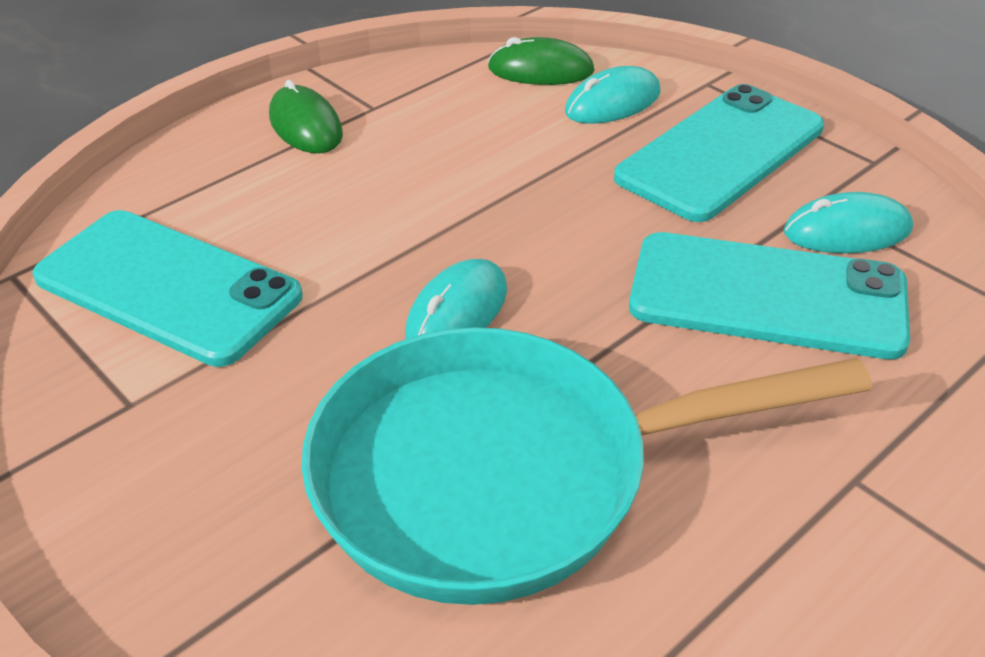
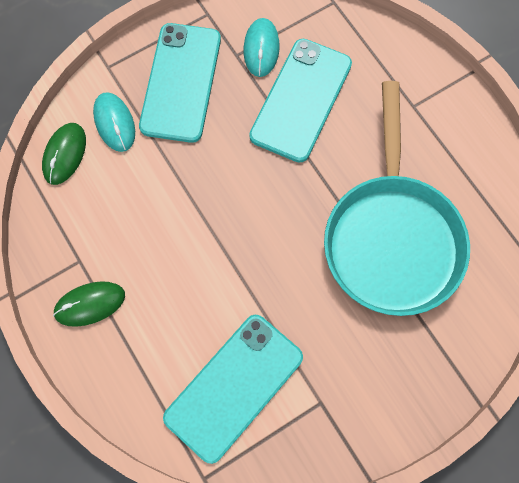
camera: 80 degrees left, 30 degrees up
turquoise mouse [406,259,507,339] -> none
turquoise phone [614,84,824,222] -> turquoise phone turned 45 degrees clockwise [139,23,221,143]

